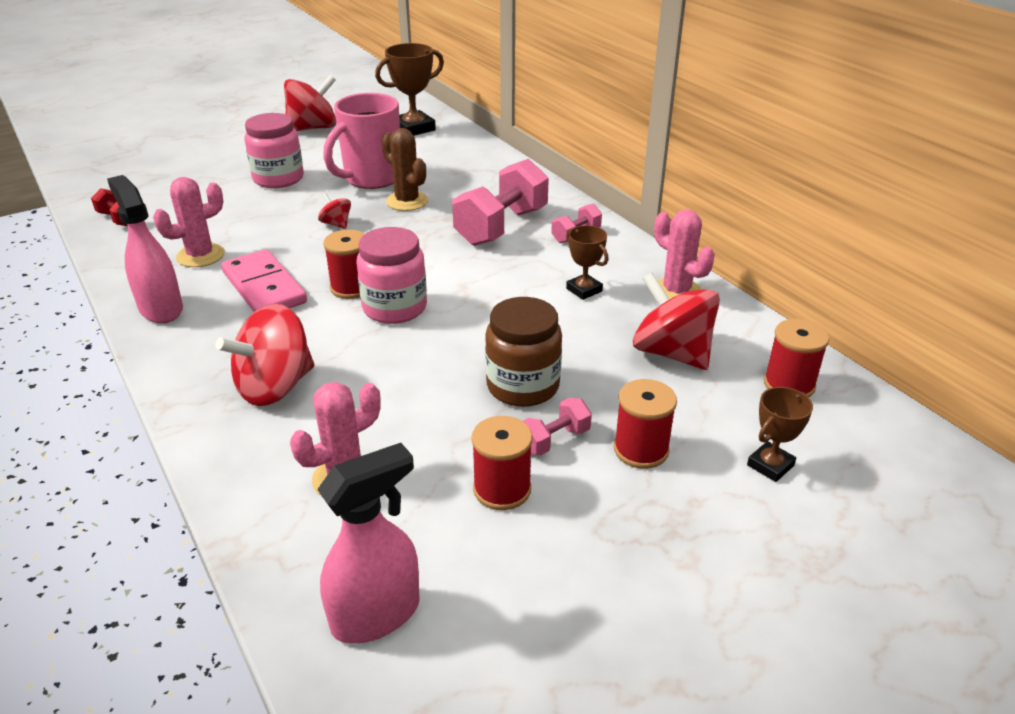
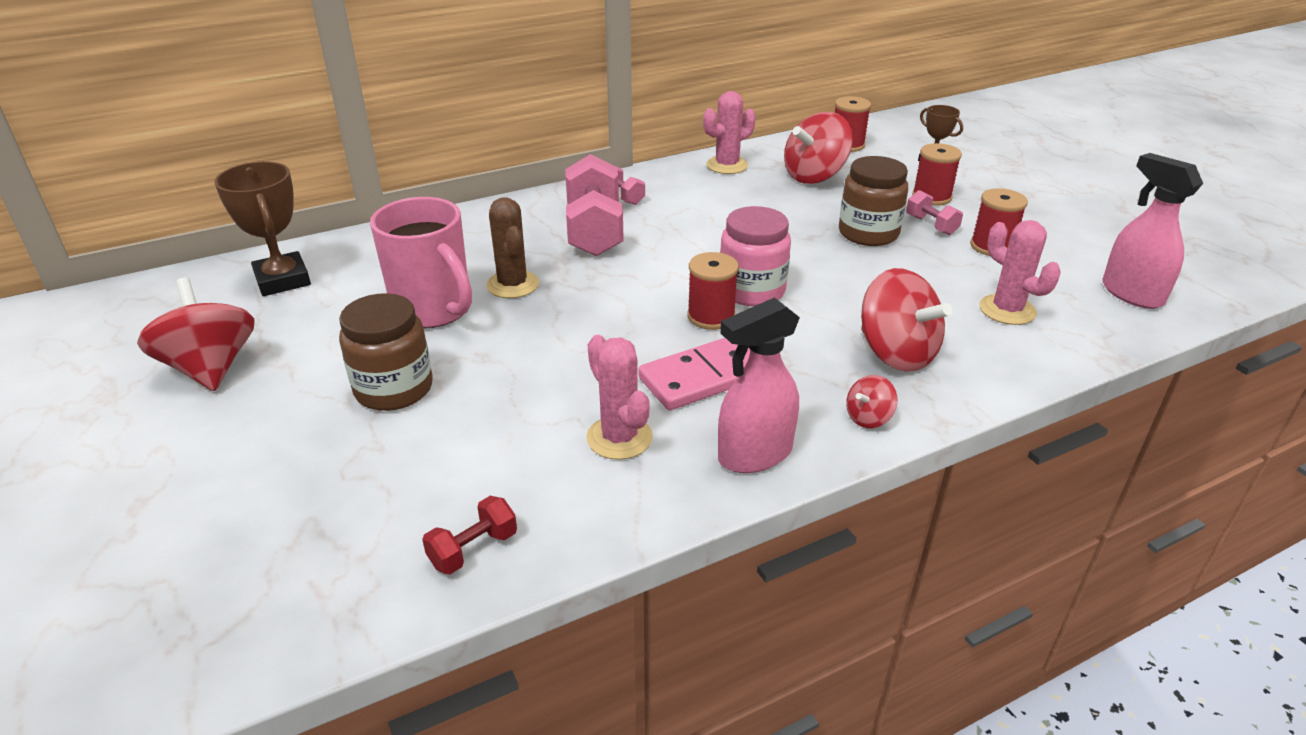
camera: 85 degrees left, 0 degrees up
pink jar [245,113,304,188] -> brown jar [339,293,433,411]
red spinning top [318,193,351,229] -> red spinning top moved to [846,375,897,428]
brown cactus [381,128,428,211] -> brown cactus turned 75 degrees counterclockwise [486,197,539,298]
pink dumbbell [452,159,549,246] -> pink dumbbell turned 45 degrees clockwise [565,154,624,256]
brown trophy [566,225,609,300] -> none

